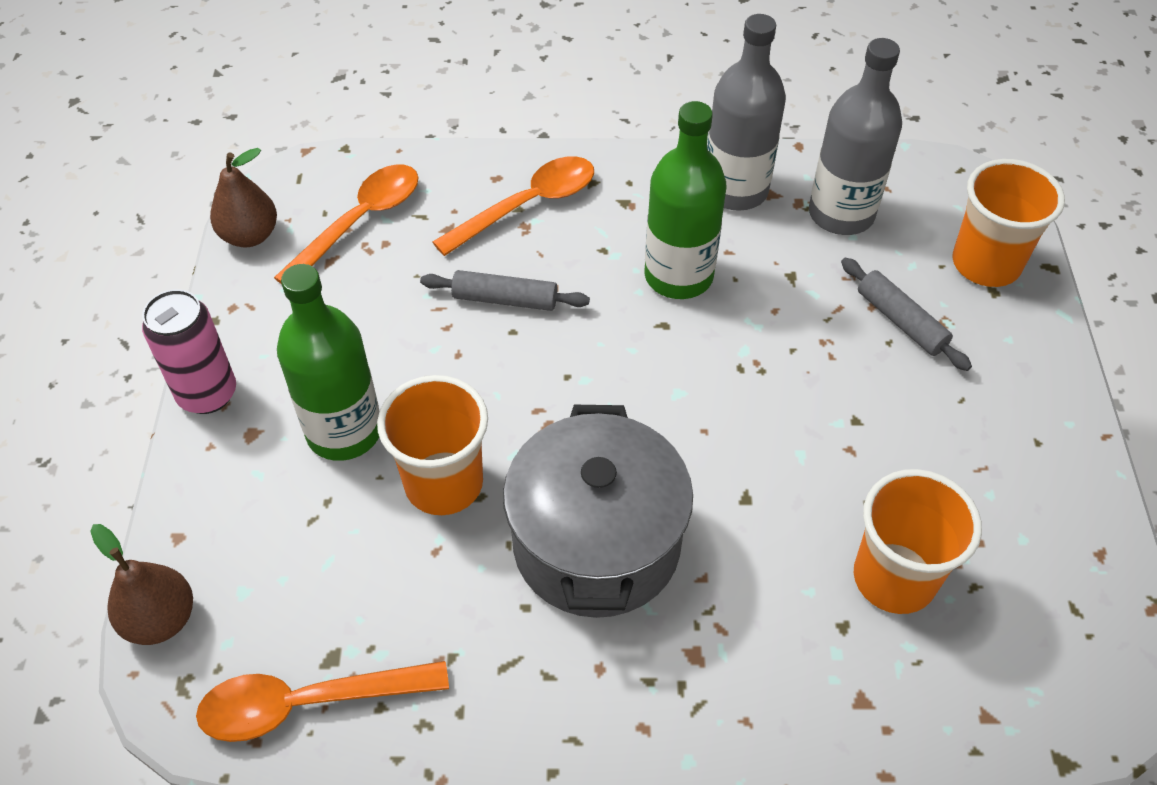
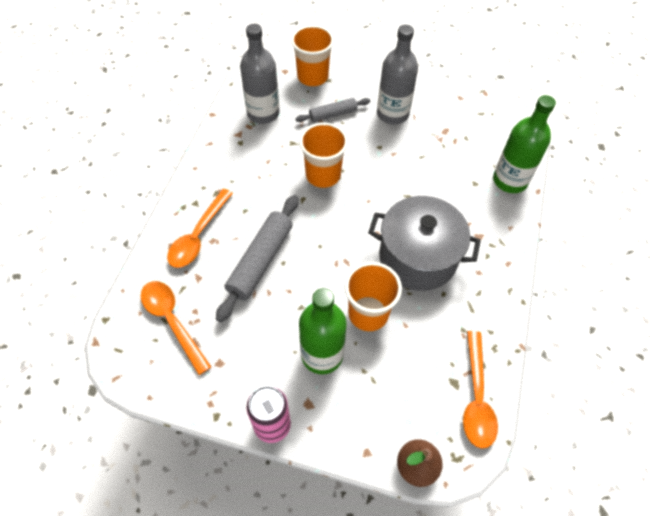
camera: 75 degrees left, 5 degrees up
brown pear [210,148,277,247] -> none
grey rolling pin [420,270,590,311] -> grey rolling pin [216,195,298,322], size x1.69
orange spoon [433,156,594,256] -> orange spoon turned 135 degrees counterclockwise [167,189,233,268]
green bottle [644,101,726,299] -> green bottle moved to [493,95,556,193]
grey bottle [707,14,786,211] -> grey bottle moved to [377,25,418,124]
orange cup [854,469,982,614] -> orange cup moved to [299,123,348,188]

